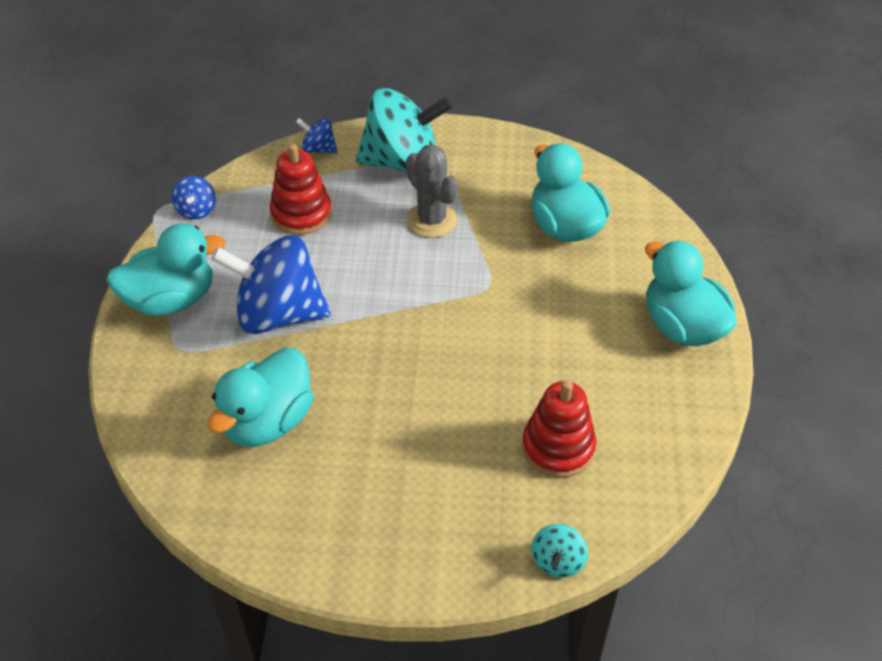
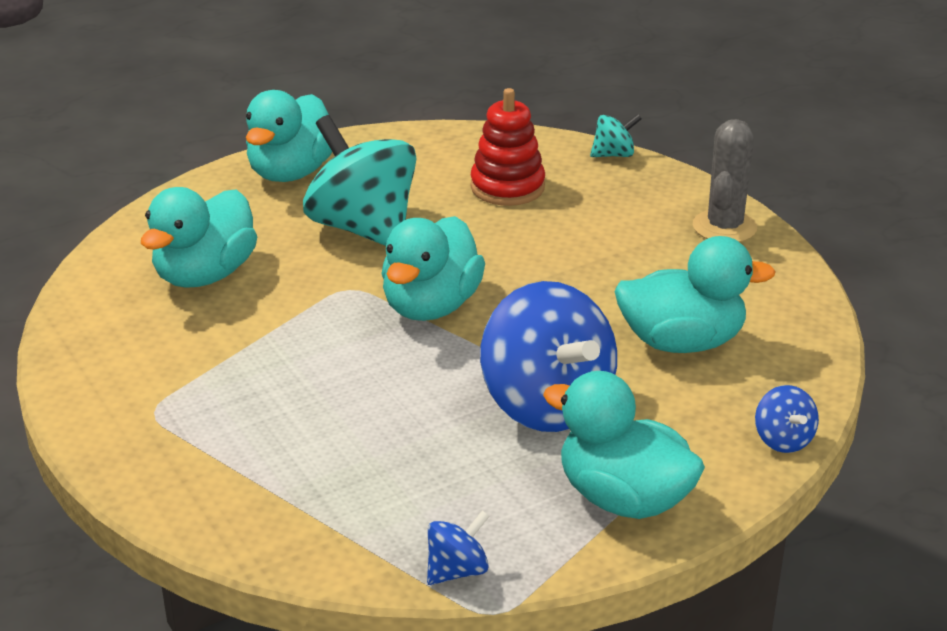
camera: 125 degrees left, 15 degrees down
red stacking toy [270,144,332,235] -> none
blue spinning top [296,118,338,153] -> blue spinning top moved to [755,385,819,453]
turquoise spinning top [356,88,453,173] -> turquoise spinning top moved to [303,115,417,246]
grey cactus [406,144,458,238] -> grey cactus moved to [693,119,757,242]
none -> turquoise duck [382,216,485,321]

